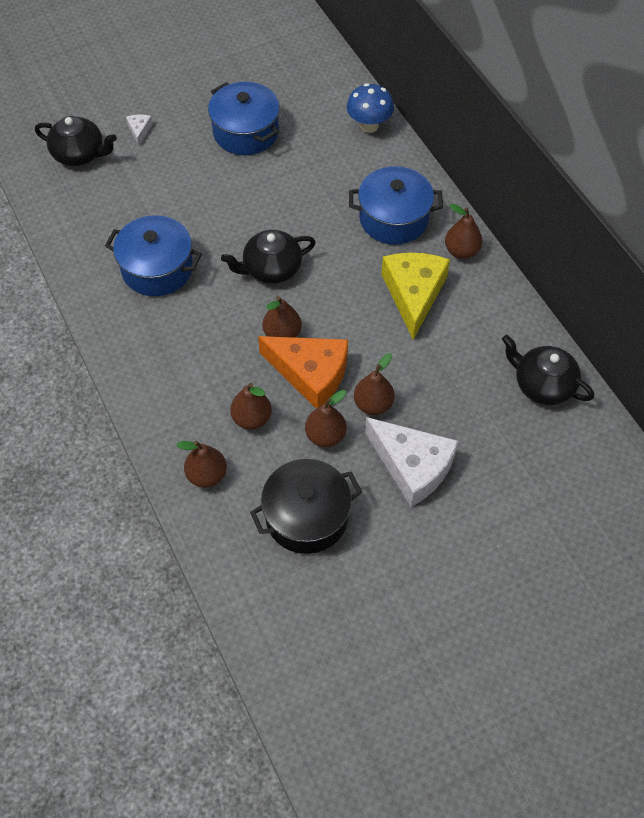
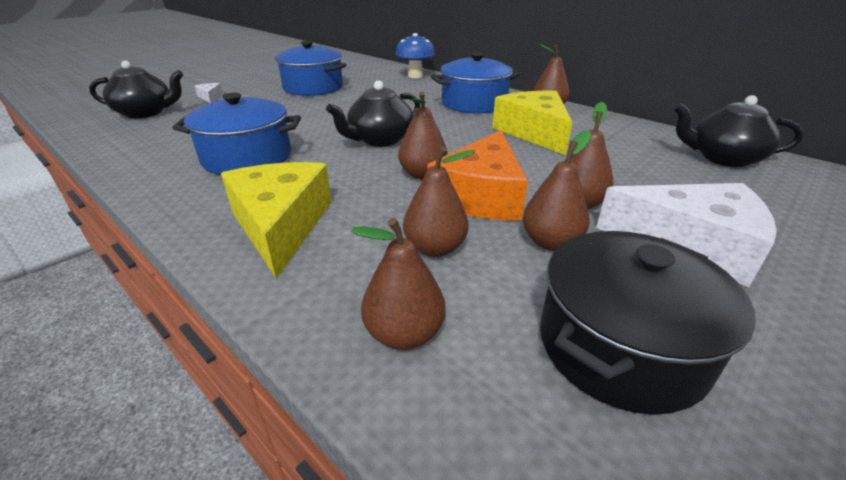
camera: 20 degrees left, 25 degrees down
orange cheese [258,336,348,409] -> orange cheese turned 105 degrees clockwise [427,130,528,221]
none -> yellow cheese [221,162,332,279]

